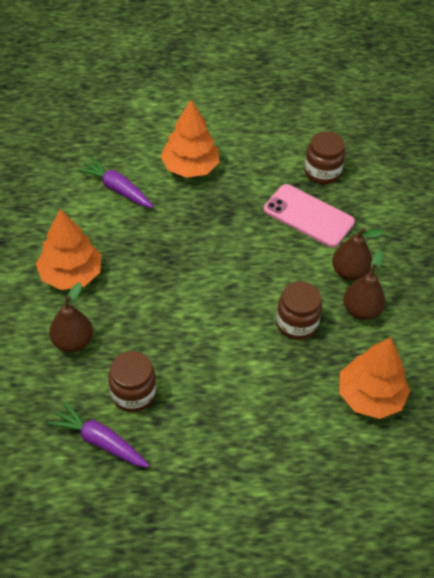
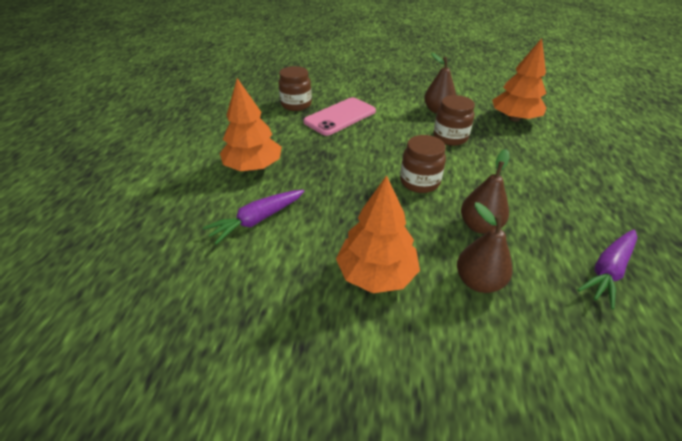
camera: 75 degrees left, 10 degrees down
brown jar [108,351,156,412] -> brown jar moved to [400,135,446,193]
brown pear [332,228,384,281] -> brown pear moved to [461,149,510,234]

